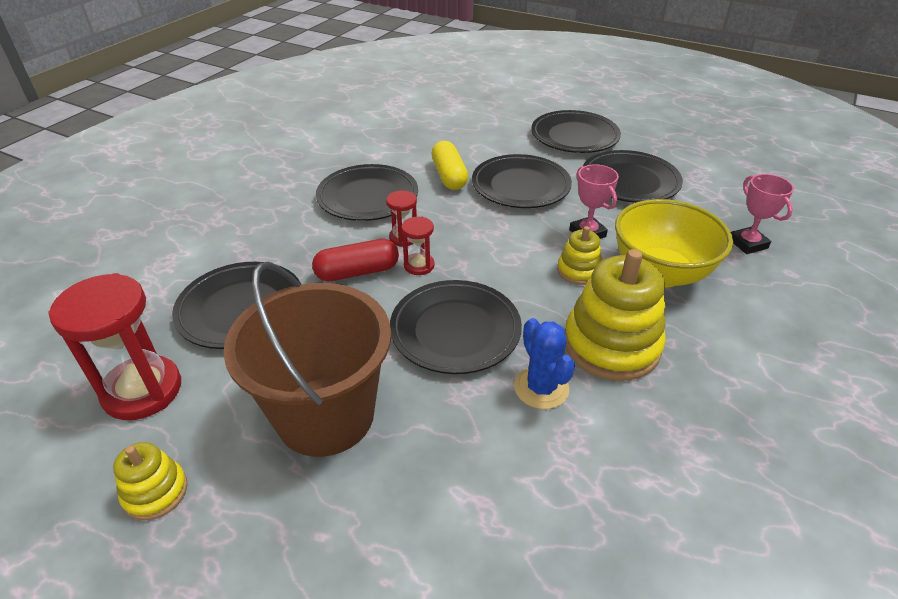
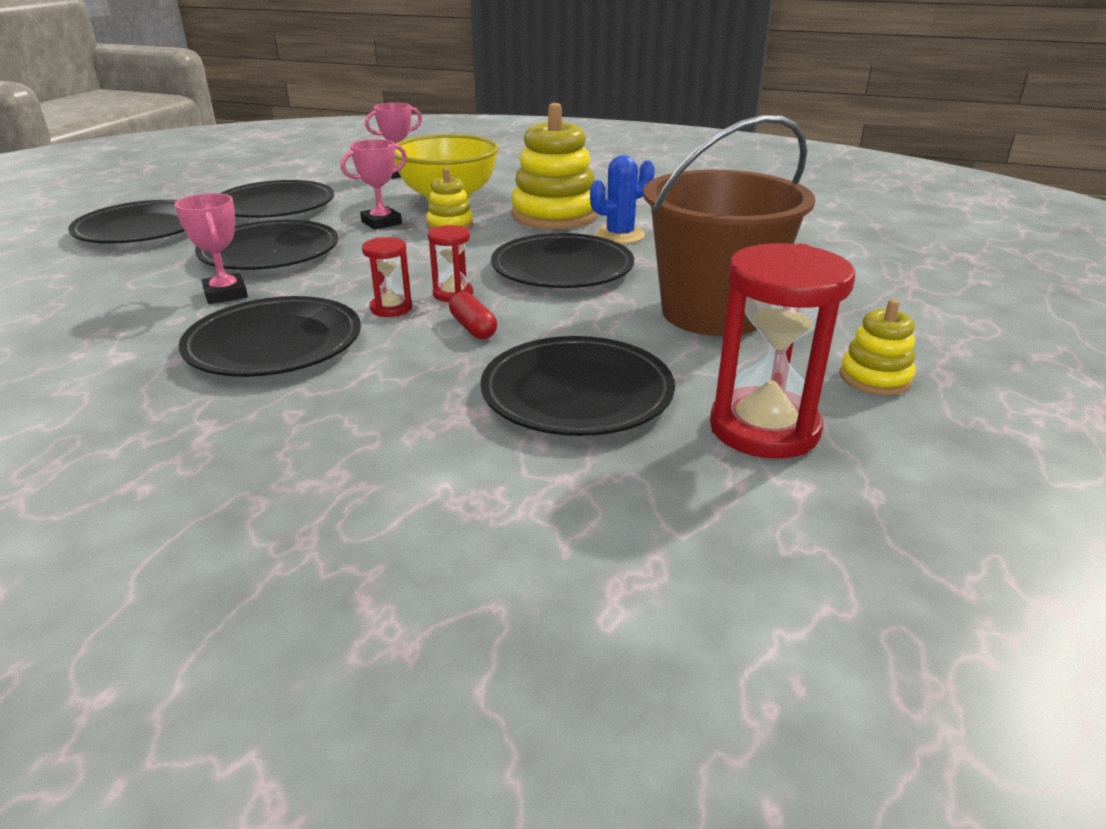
camera: 100 degrees left, 10 degrees down
red capsule [312,239,399,281] -> red capsule [449,292,497,339], size x0.64
yellow capsule [431,141,468,190] -> pink trophy [175,193,248,304]

